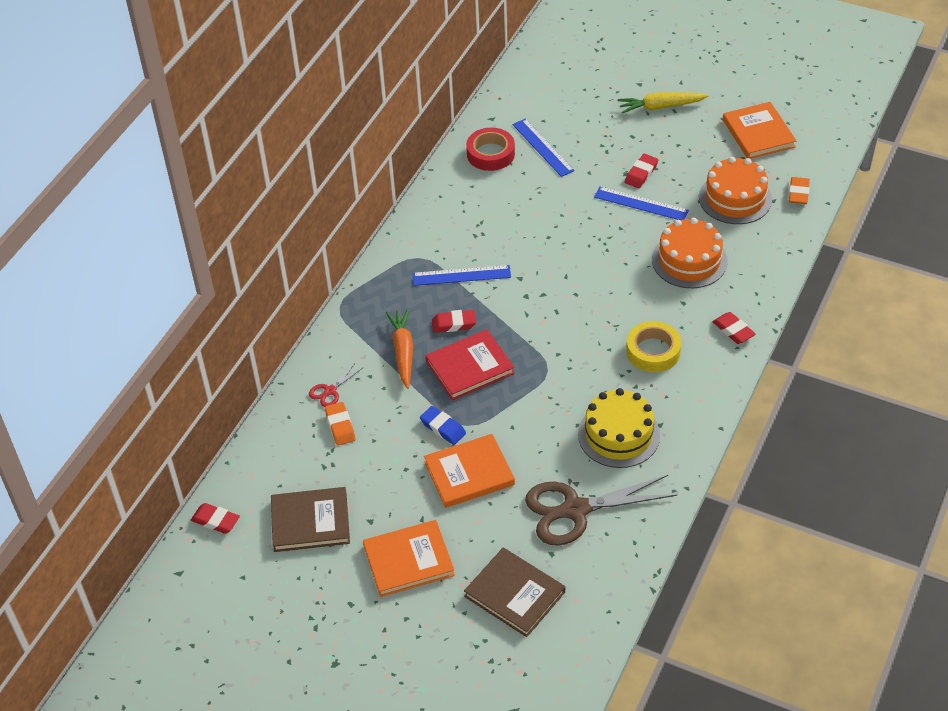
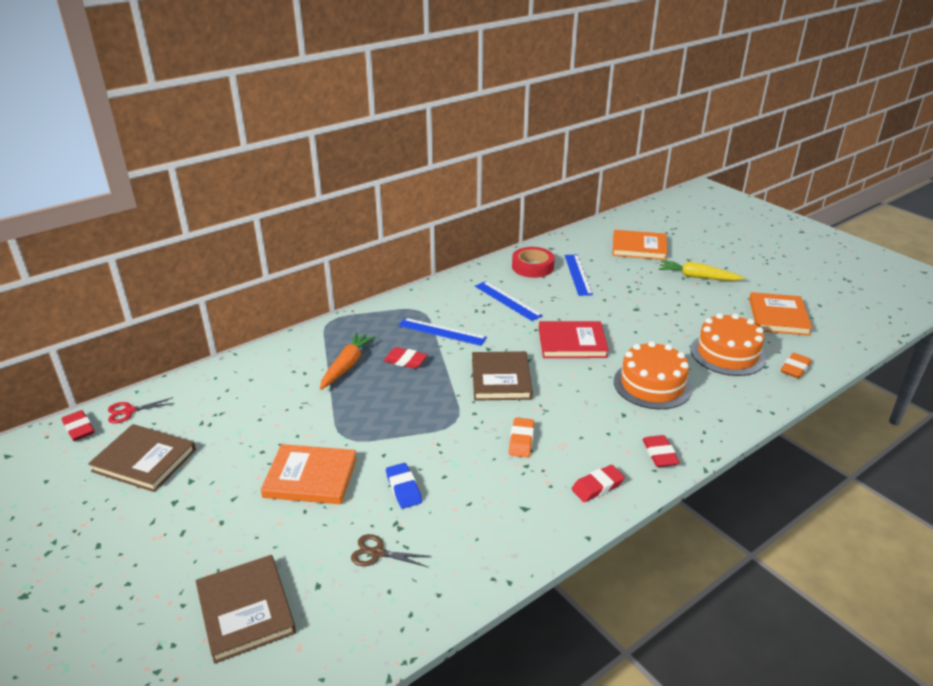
camera: 25 degrees right, 15 degrees down
red scissors [309,362,364,407] -> red scissors moved to [108,397,174,424]
orange eraser [325,402,355,446] -> orange eraser moved to [509,418,534,458]
orange book [363,520,455,597] -> orange book moved to [613,230,668,260]
blue eraser [420,406,466,445] -> blue eraser moved to [386,463,422,509]
red book [425,329,515,400] -> red book moved to [539,321,609,358]
brown scissors [525,475,677,546] -> brown scissors [351,534,431,567], size x0.45
yellow cake [578,388,660,468] -> none
blue ruler [594,187,689,220] -> blue ruler moved to [475,281,543,321]
red eraser [625,154,658,188] -> red eraser moved to [572,465,625,502]
yellow tape [626,321,681,372] -> none
none -> brown book [472,351,533,401]

